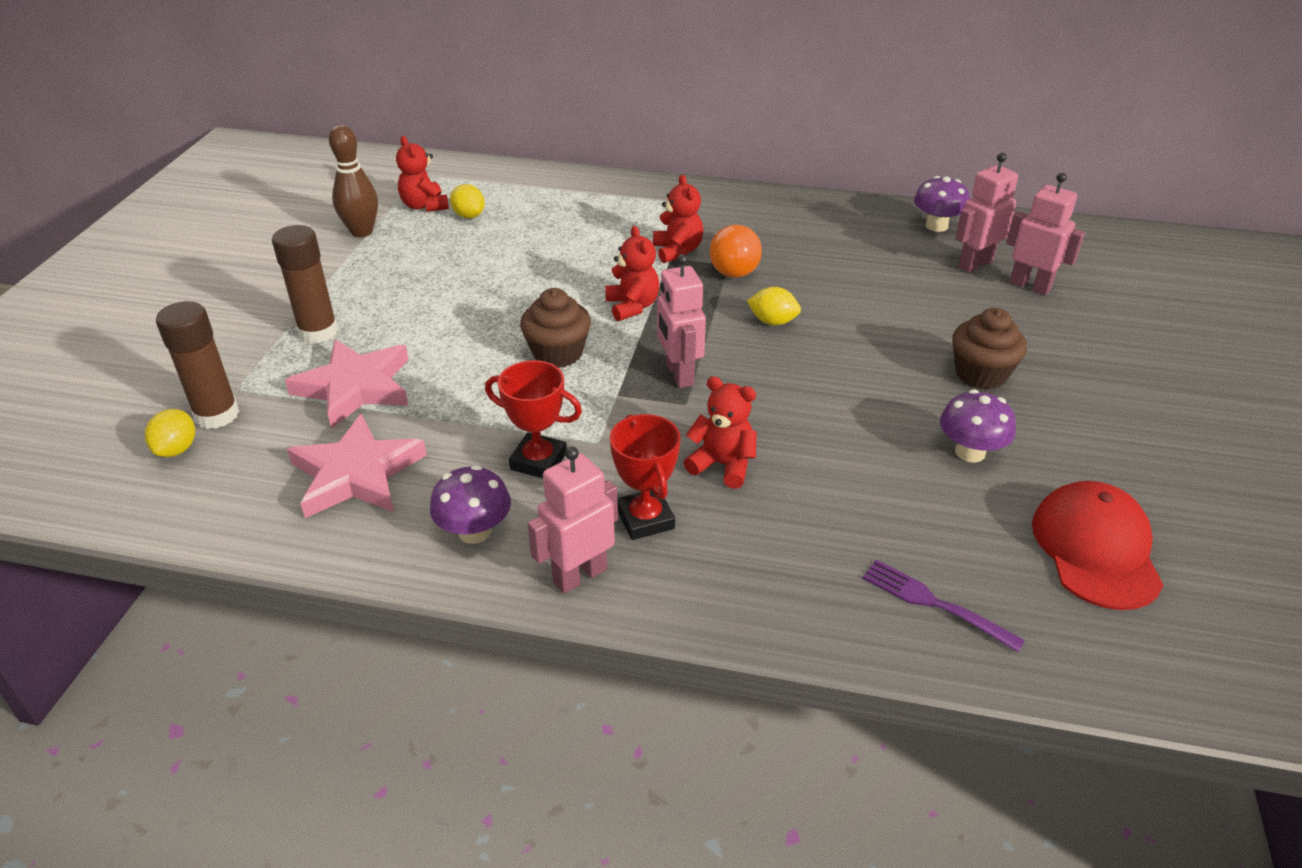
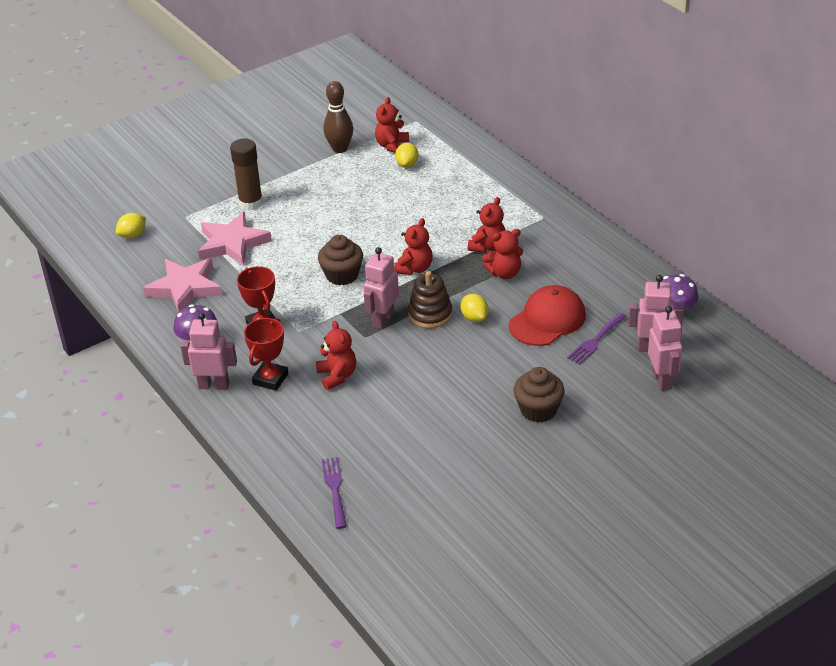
camera: 45 degrees right, 0 degrees up
brown glue stick [156,301,240,429] -> none
orange light bulb [709,225,762,278] -> red teddy bear [482,229,523,279]
purple mushroom [940,389,1016,462] -> none
red cap [1032,481,1164,610] -> red cap moved to [509,285,586,346]
none -> brown stacking toy [408,271,452,328]
none -> purple fork [567,312,627,364]

